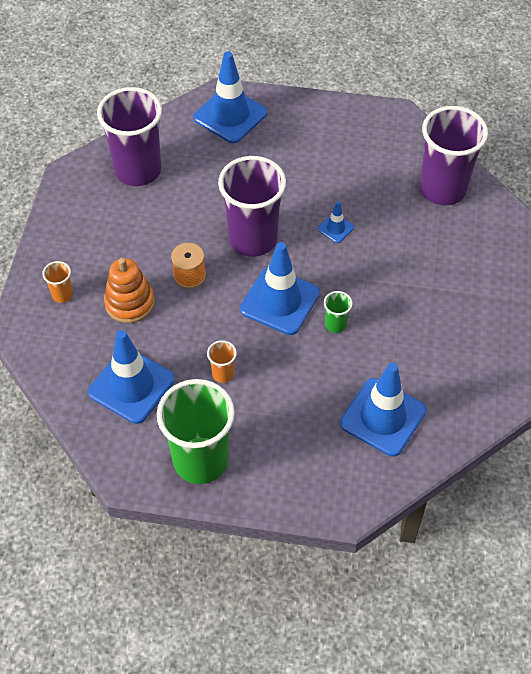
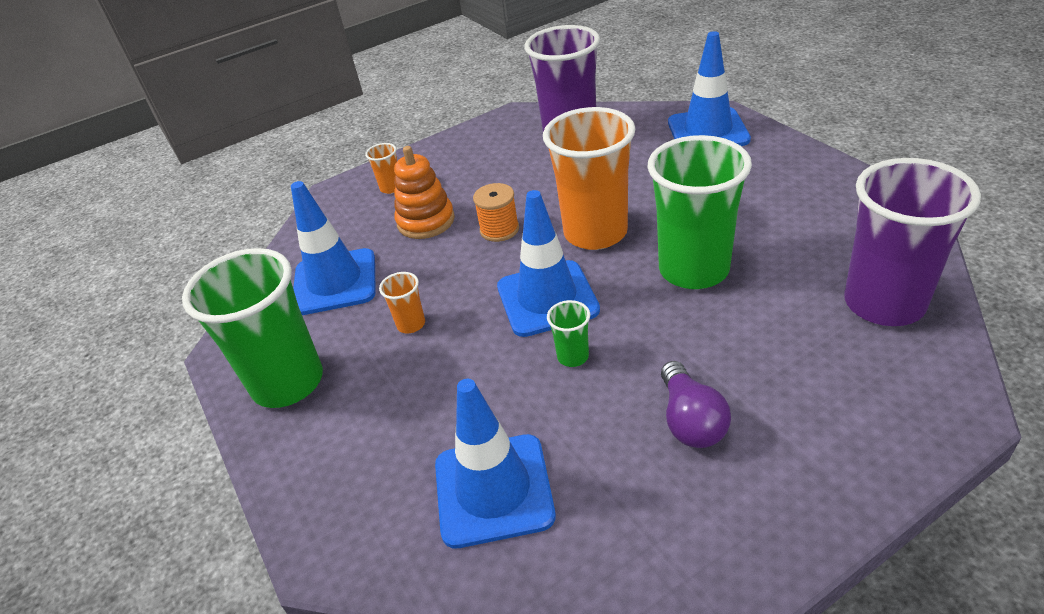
camera: 55 degrees right, 15 degrees down
purple cup [218,156,286,257] -> orange cup [543,107,636,250]
blue traffic cone [318,201,354,243] -> green cup [648,135,752,289]
none -> purple light bulb [661,361,731,448]

